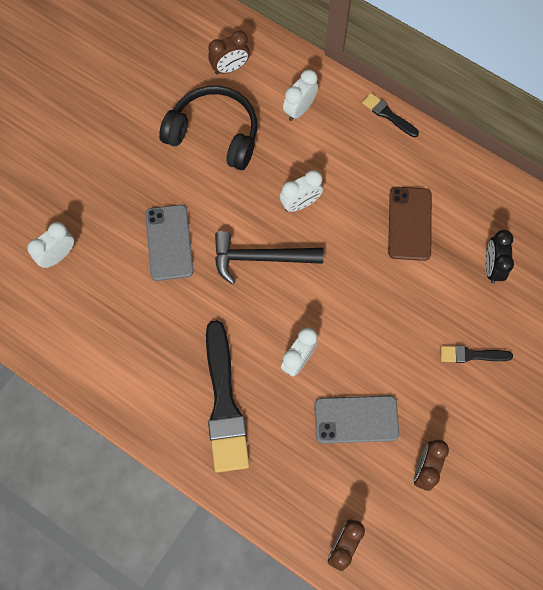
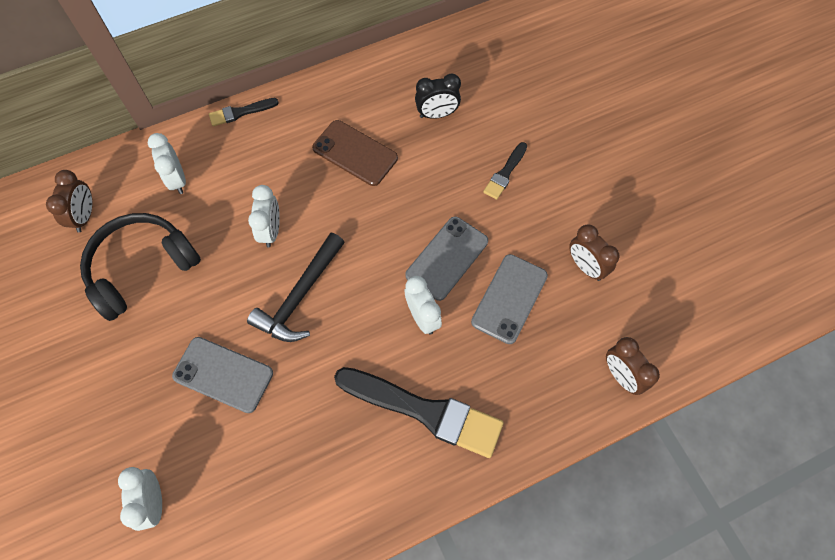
camera: 60 degrees left, 5 degrees down
black clock [485,230,514,284] -> black clock turned 45 degrees counterclockwise [415,74,461,119]
none -> grey phone [405,216,488,301]

